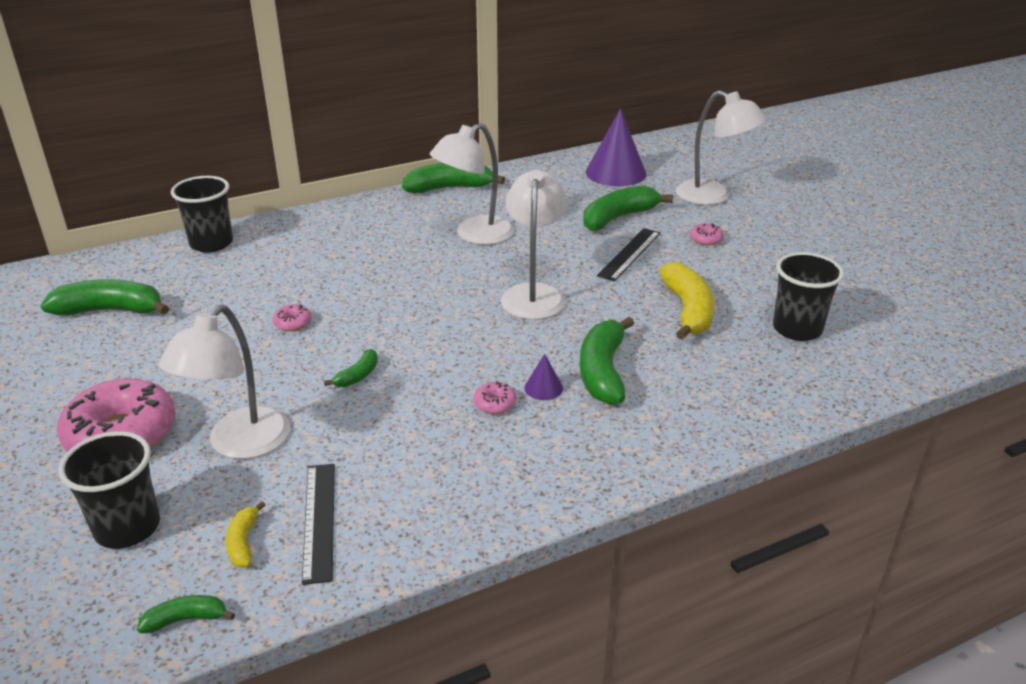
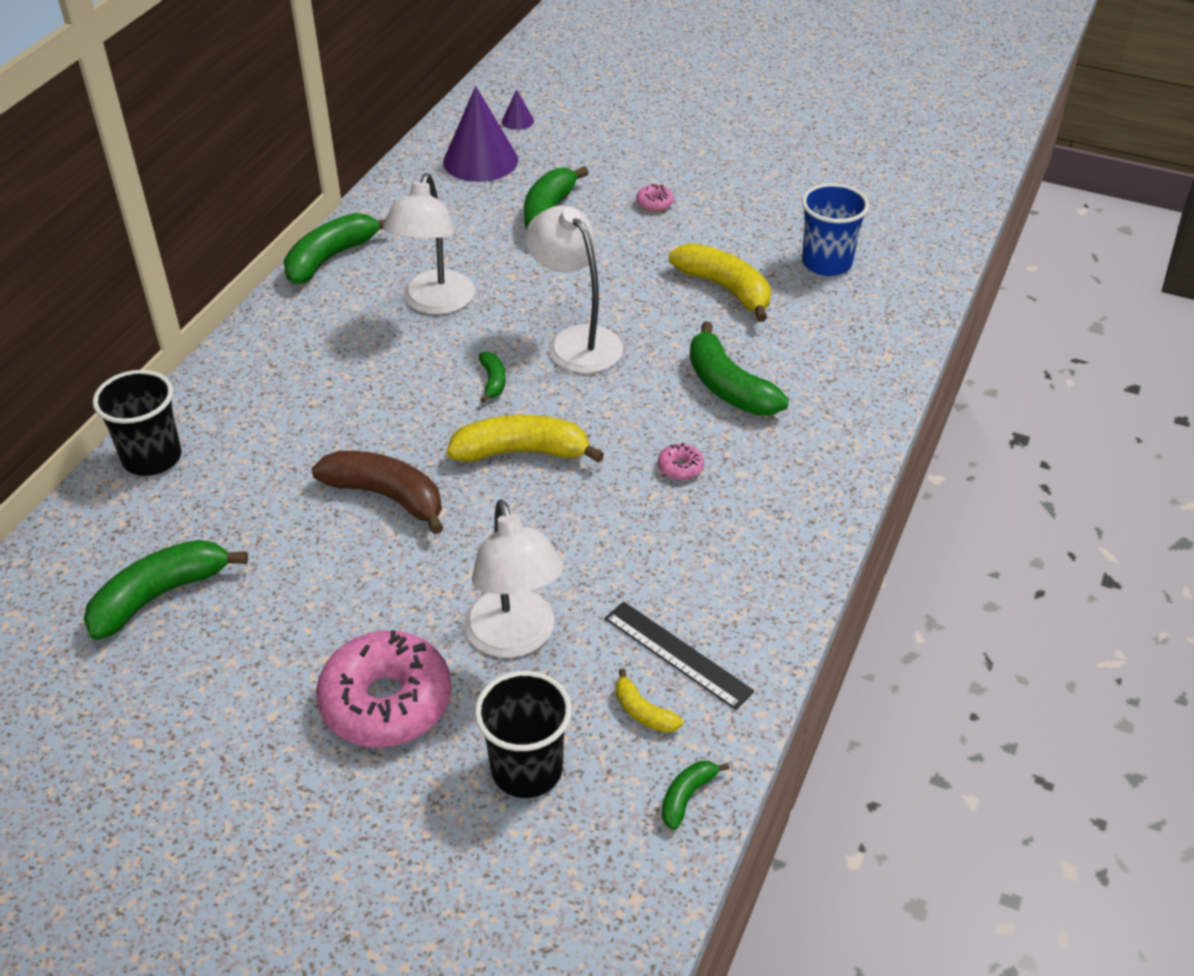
camera: 40 degrees left, 10 degrees up
pink donut [273,304,312,331] -> brown banana [311,451,443,534]
green banana [324,349,378,387] -> green banana moved to [479,351,506,403]
purple cone [525,354,563,400] -> purple cone moved to [502,89,534,130]
black ruler [597,228,660,282] -> none
white lamp [676,90,767,205] -> none
black cup [773,252,844,341] -> blue cup [802,183,869,276]
none -> yellow banana [447,415,604,463]

